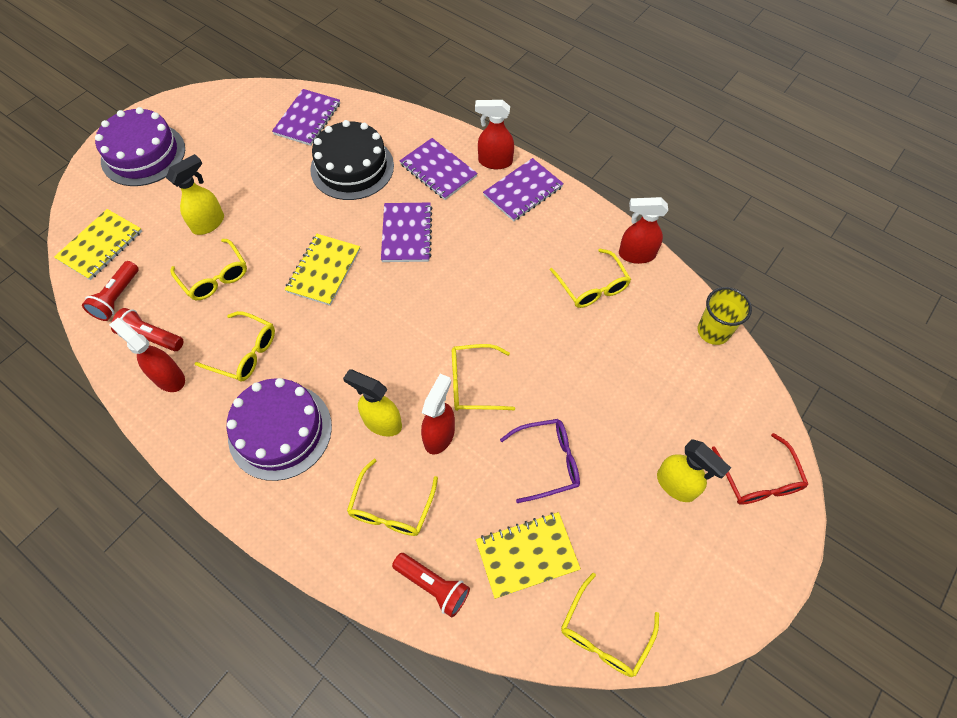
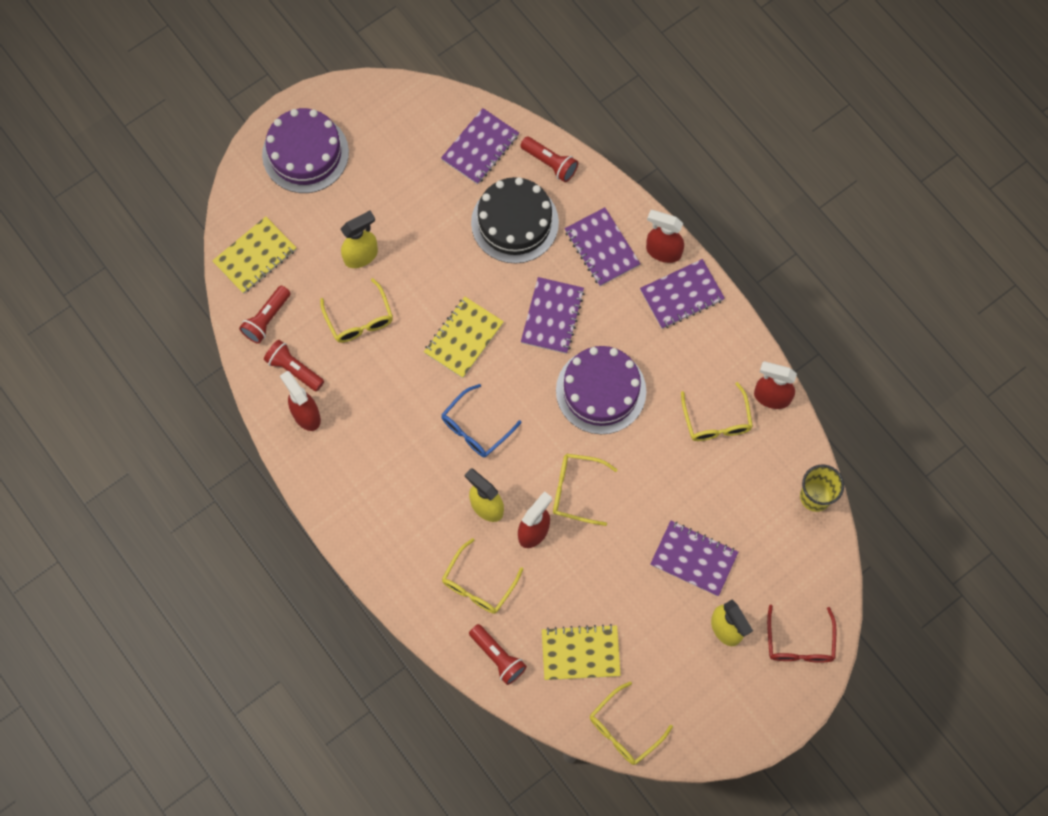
camera: 15 degrees right, 10 degrees up
yellow glasses [194,311,275,381] -> none
purple cake [227,378,332,481] -> purple cake moved to [556,346,646,434]
purple glasses [500,419,580,503] -> none
none -> blue glasses [441,384,522,458]
none -> red flashlight [520,137,578,182]
none -> purple notebook [650,521,739,596]

